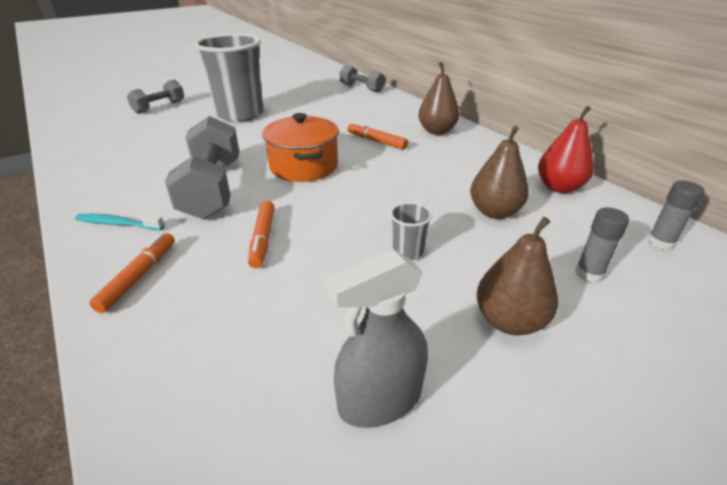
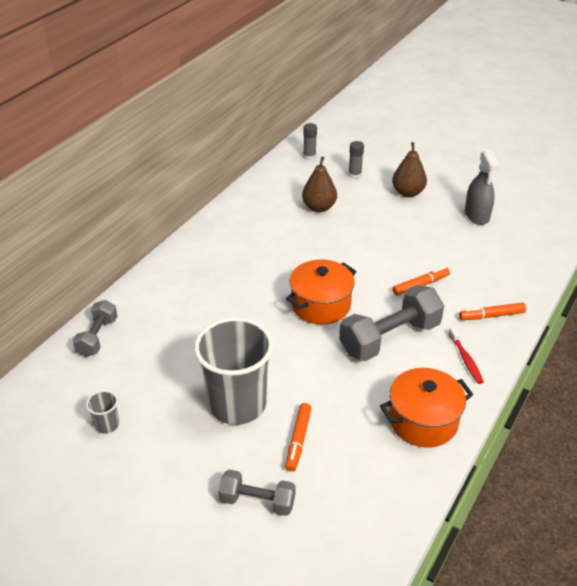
camera: 115 degrees left, 5 degrees up
turquoise toothbrush [75,214,165,230] -> red toothbrush [449,327,484,384]
grey spray bottle [326,249,428,428] -> grey spray bottle turned 45 degrees clockwise [465,150,500,225]
orange marker [347,122,408,150] -> orange marker moved to [286,403,312,472]
grey cup [390,202,432,260] -> grey cup moved to [86,390,119,434]
brown pear [418,62,459,135] -> none
red pear [538,106,594,193] -> none
none -> orange pot [380,368,473,448]

